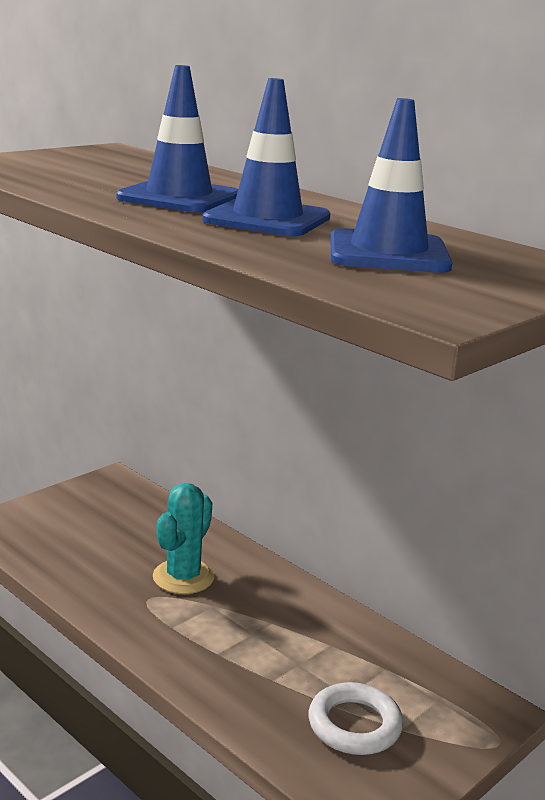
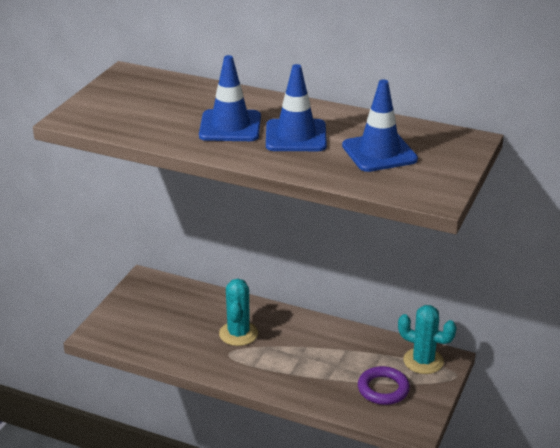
camera: 20 degrees left, 10 degrees up
white ring [309,682,403,755] -> purple ring [358,366,410,405]
none -> turquoise cactus [398,305,457,374]

